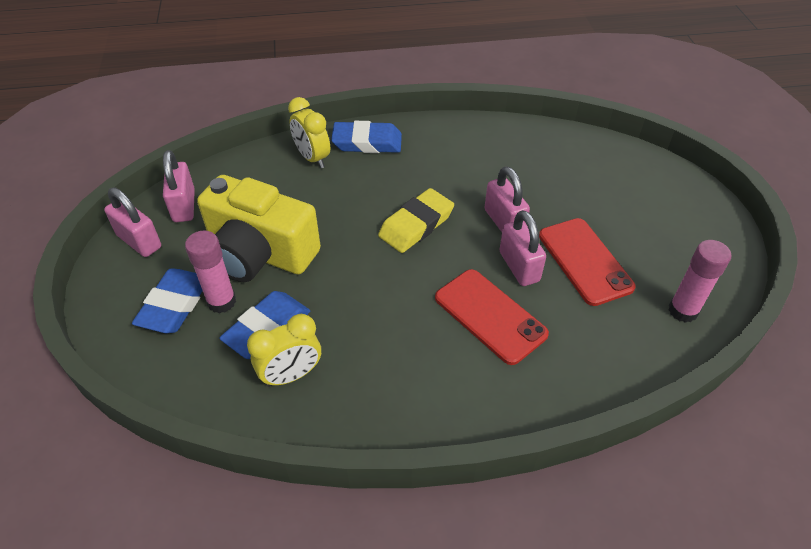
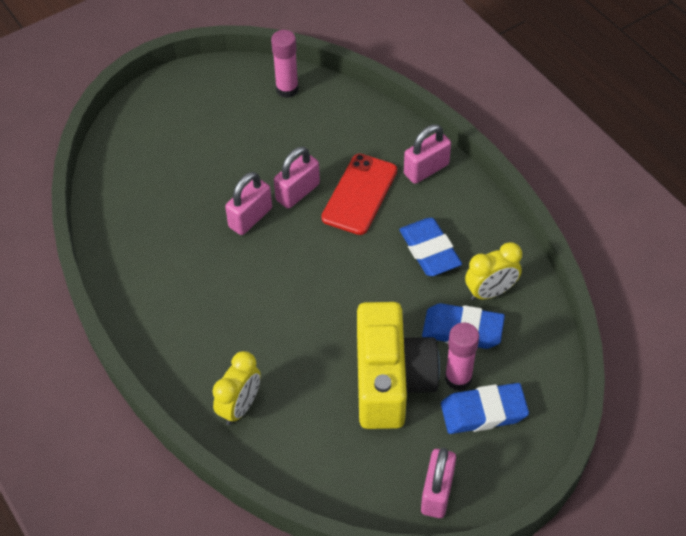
camera: 115 degrees left, 5 degrees up
pink padlock [163,150,195,222] -> pink padlock moved to [404,125,451,184]
yellow clock [247,314,321,387] -> yellow clock turned 120 degrees clockwise [465,242,522,301]
blue eraser [331,121,402,153] -> blue eraser moved to [399,218,462,276]
yellow eraser [378,188,454,253] -> none
red phone [539,218,636,306] -> none

